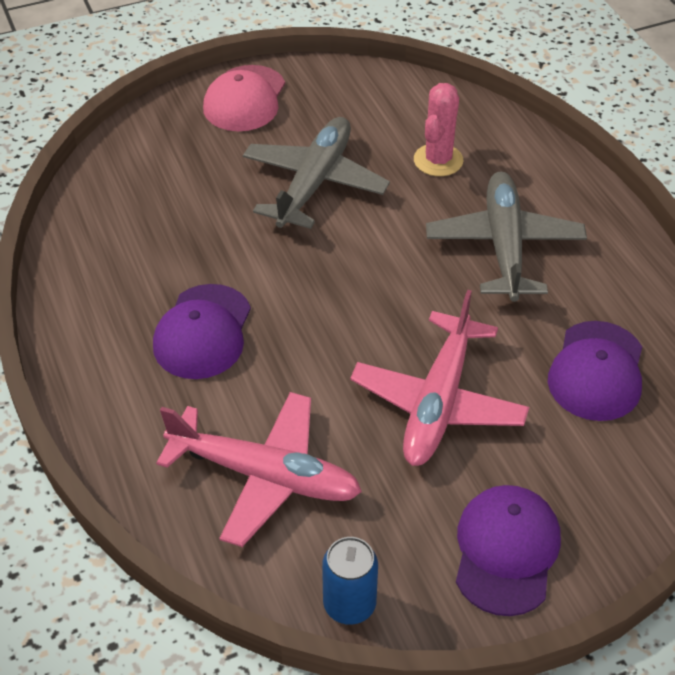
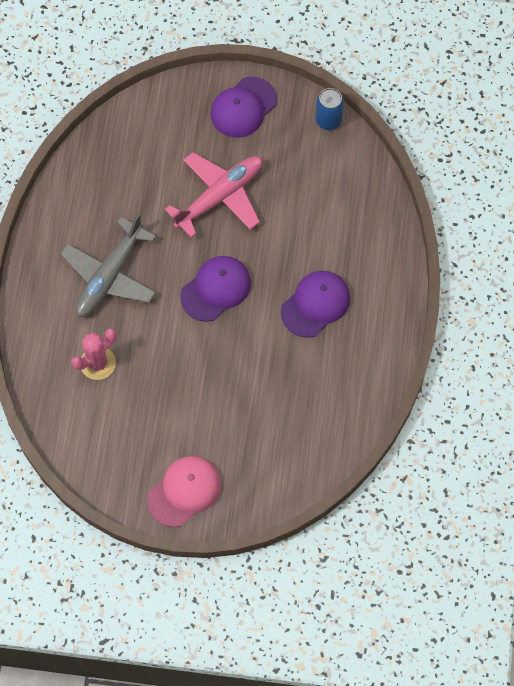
camera: 150 degrees left, 20 degrees up
pink plane [156,392,362,547] -> none
grey plane [243,117,390,229] -> none
purple cap [548,321,642,421] -> purple cap moved to [180,256,251,322]

